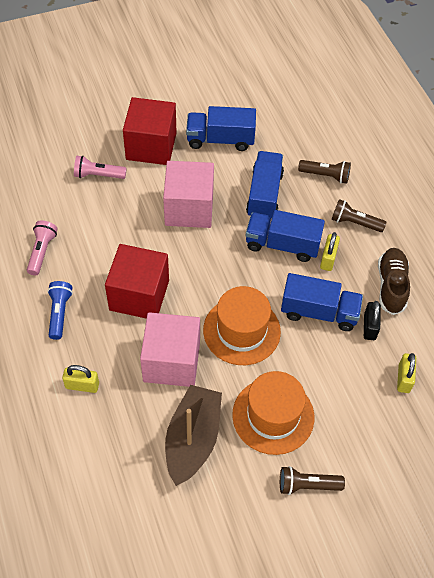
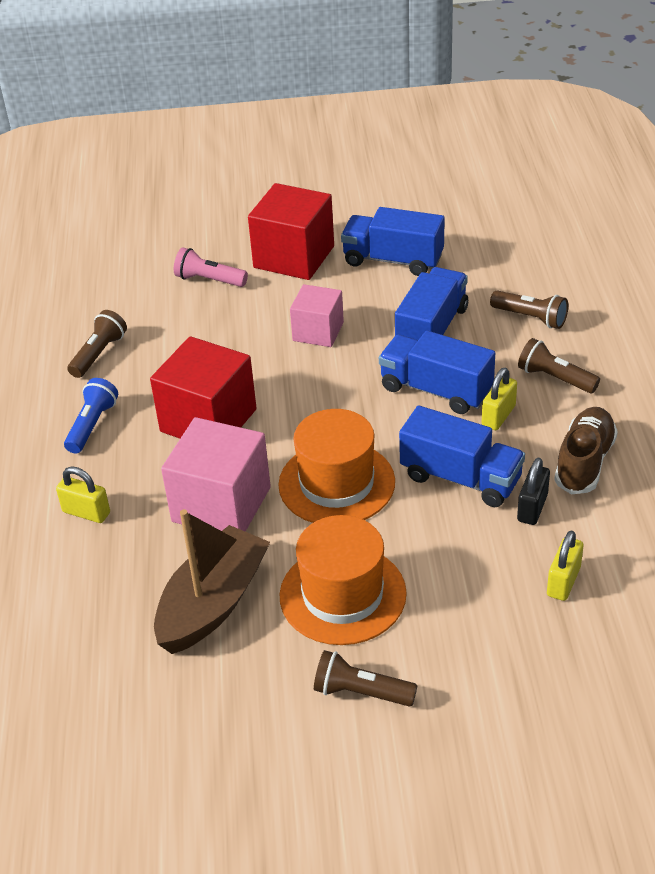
camera: 20 degrees right, 15 degrees down
pink flashlight [27,220,57,276] -> brown flashlight [67,310,127,378]
pink cube [163,161,214,228] -> pink cube [290,284,344,347], size x0.62

